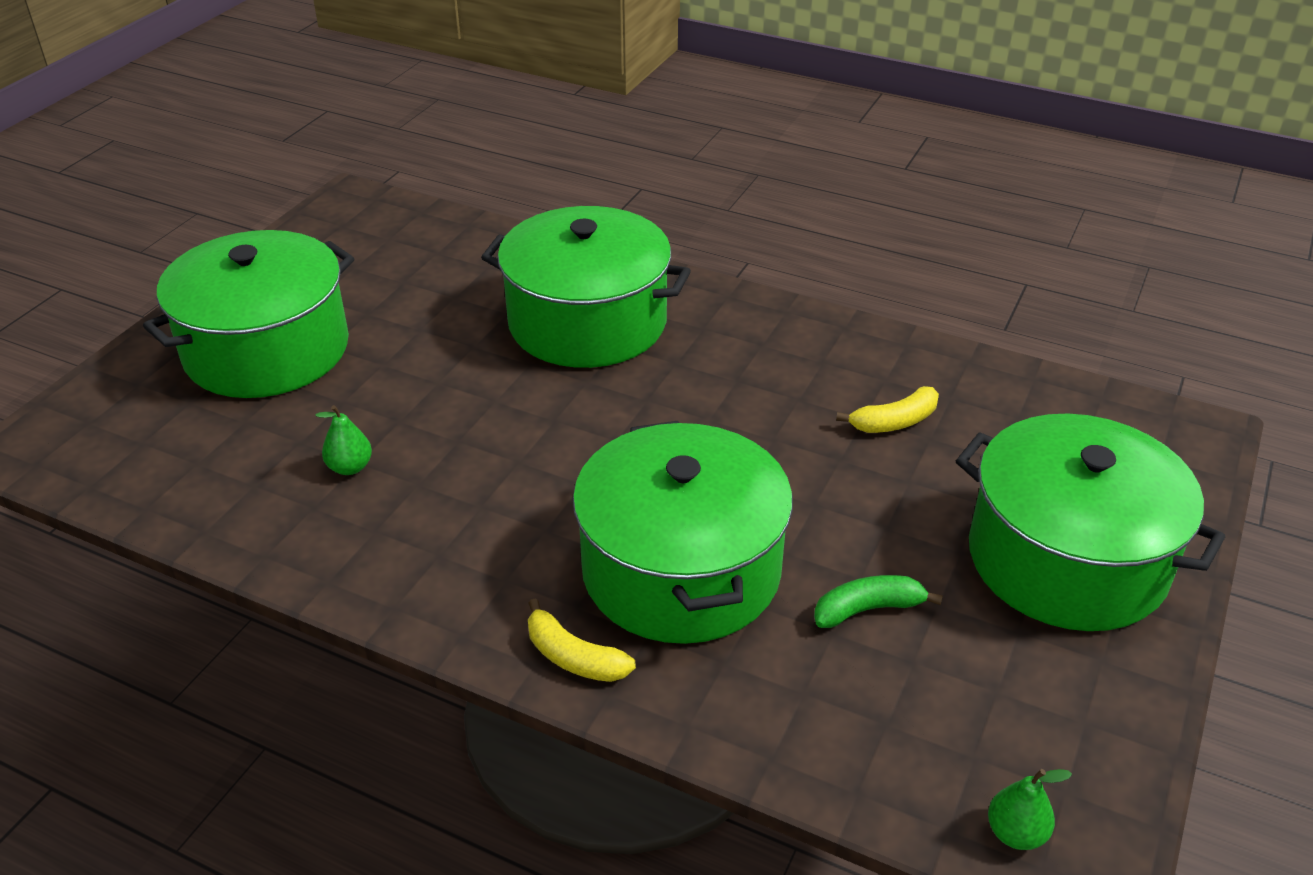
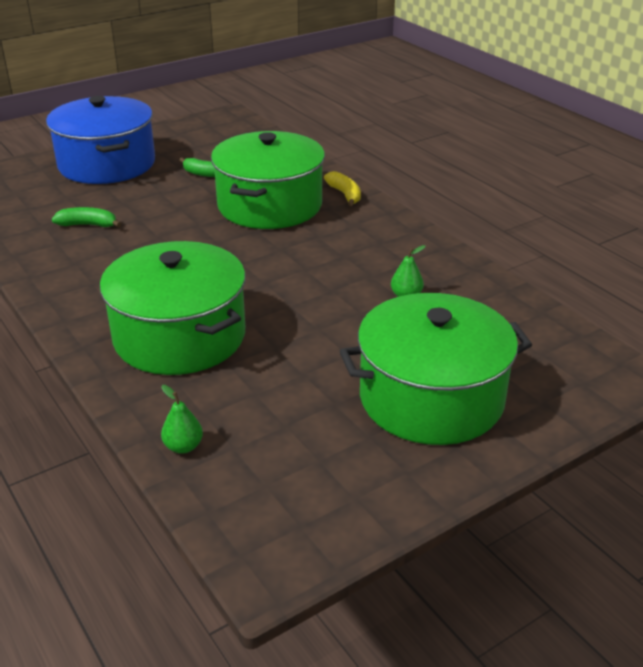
camera: 150 degrees left, 5 degrees down
yellow banana [836,386,939,433] -> green banana [52,207,121,227]
green pot [956,413,1225,631] -> blue pot [46,96,155,184]
green pear [988,769,1072,850] -> green pear moved to [161,385,203,454]

